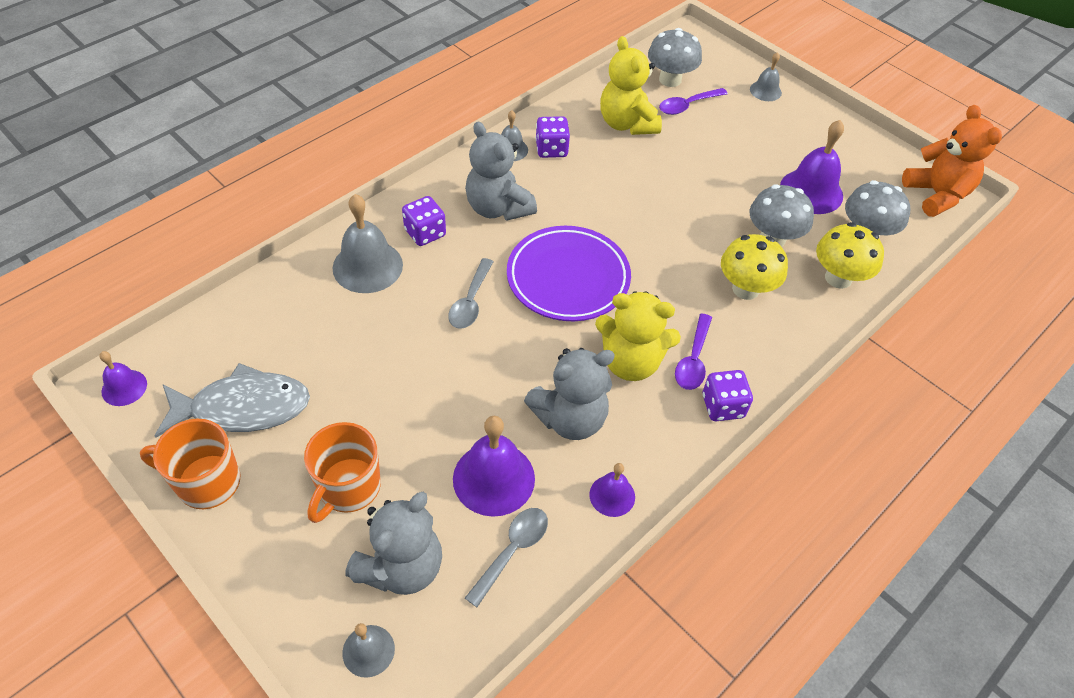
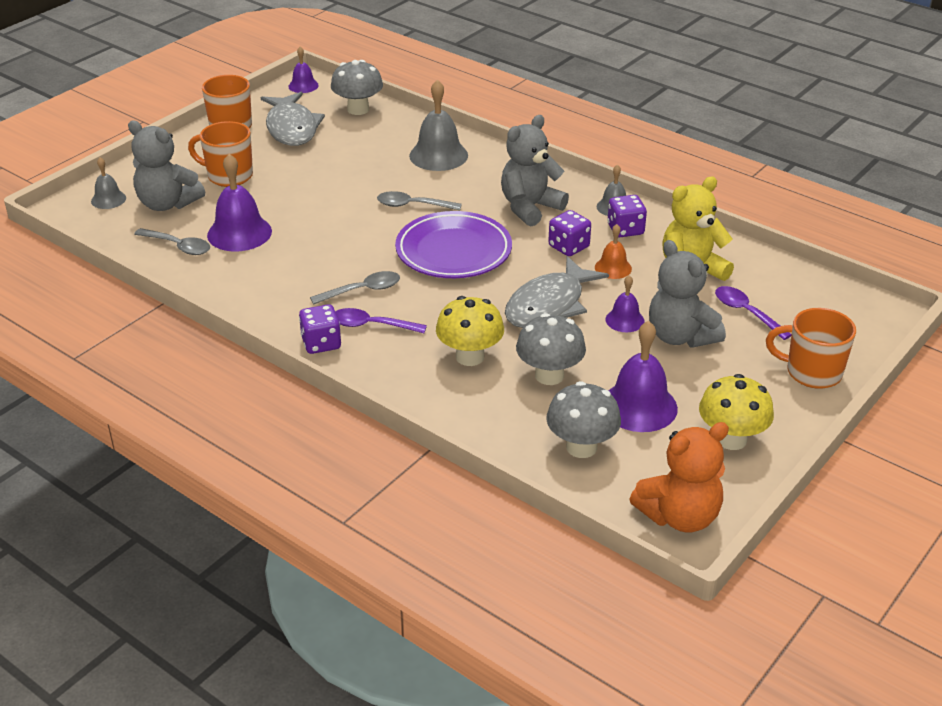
camera: 85 degrees right, 15 degrees down
purple dice [402,196,446,246] -> purple dice moved to [548,210,591,256]
grey teddy bear [524,348,615,440] -> grey teddy bear moved to [649,240,726,348]
purple bell [589,463,635,517] -> purple bell moved to [606,275,645,332]
yellow teddy bear [595,291,681,381] -> grey spoon [310,271,400,304]
grey mushroom [648,28,702,87] -> grey mushroom moved to [331,60,383,115]
grey bell [750,52,782,101] -> orange mug [766,308,856,389]
yellow mushroom [816,222,884,289] -> yellow mushroom moved to [699,374,774,450]
none -> grey fish [505,256,609,328]
none -> orange bell [595,224,632,279]

